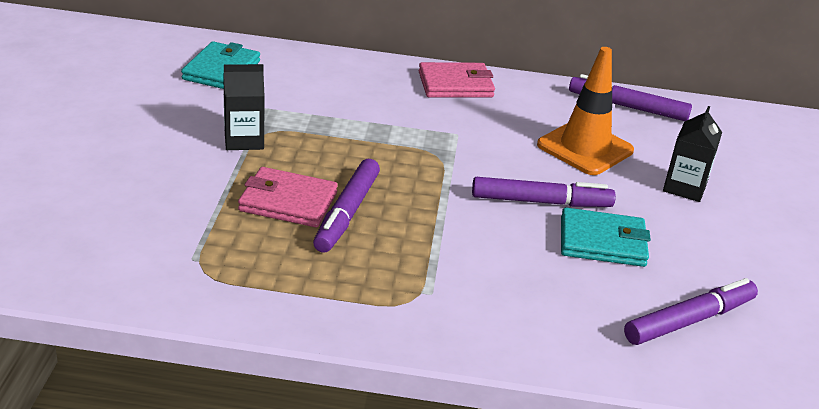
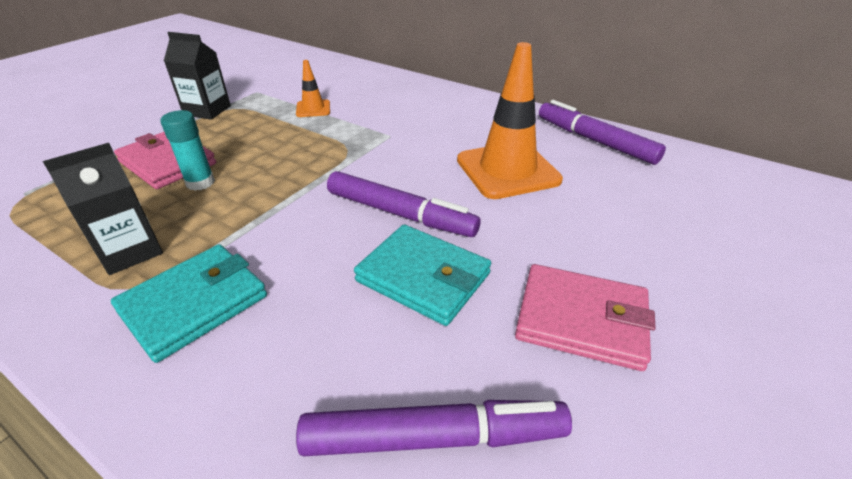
camera: 30 degrees right, 5 degrees up
turquoise wallet [181,41,260,89] -> turquoise wallet moved to [111,244,267,363]
purple marker [313,159,380,253] -> turquoise glue stick [161,110,215,191]
pink wallet [419,62,495,98] -> pink wallet moved to [515,264,656,371]
black carton [663,106,722,202] -> black carton moved to [43,143,163,275]
none -> orange traffic cone [296,60,330,117]

